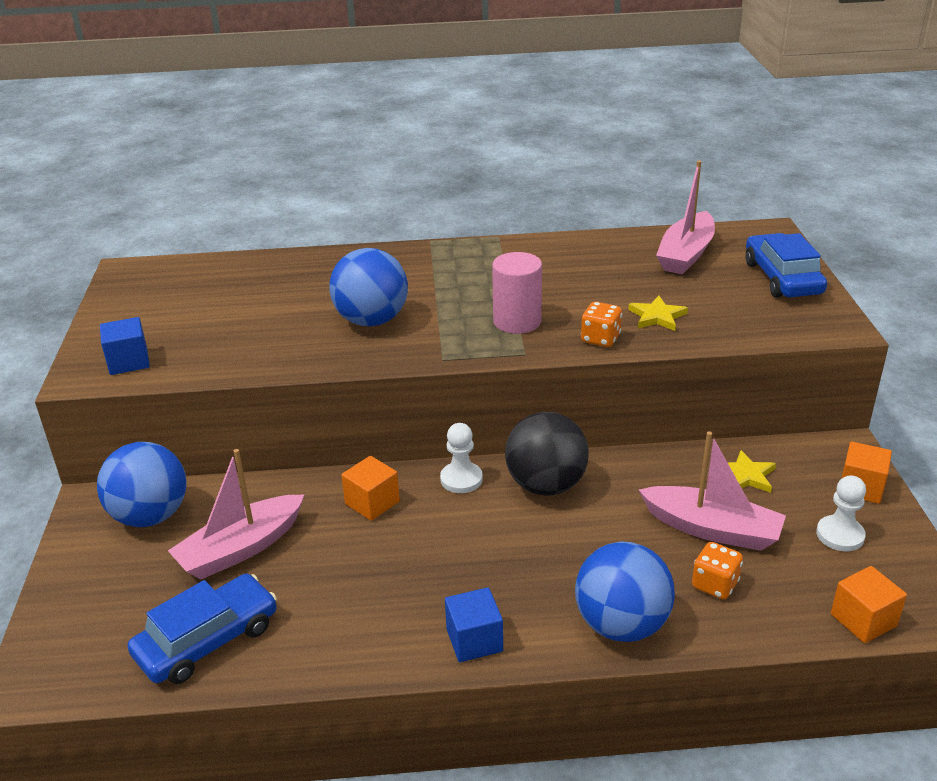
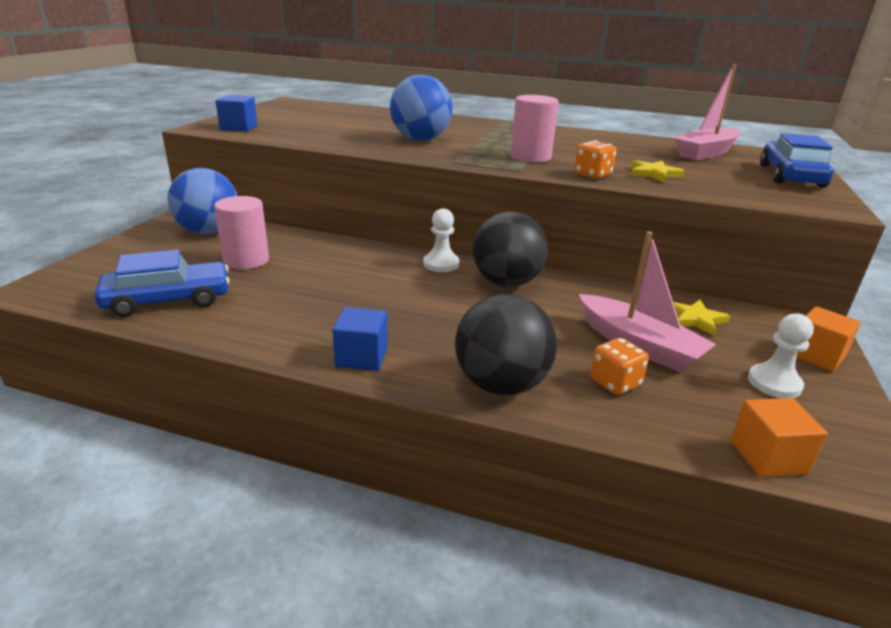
camera: 20 degrees right, 5 degrees down
pink boat [168,449,304,579] -> pink cylinder [214,196,269,269]
orange cube [341,456,400,521] -> none
blue ball [575,542,675,642] -> black ball [455,294,557,395]

